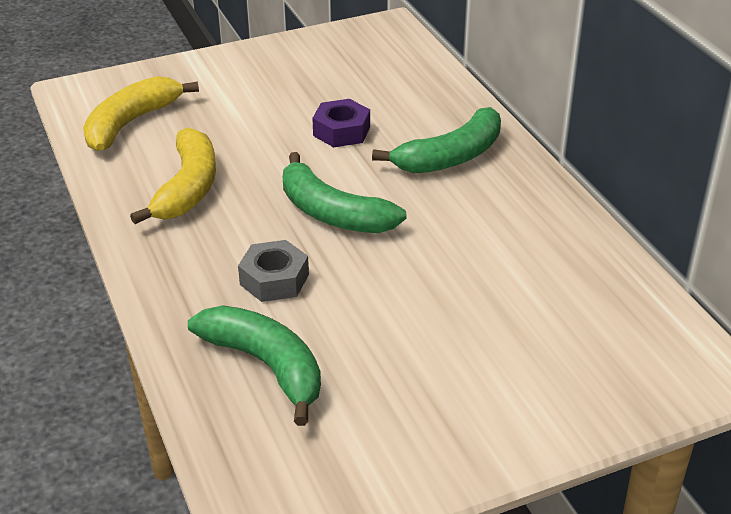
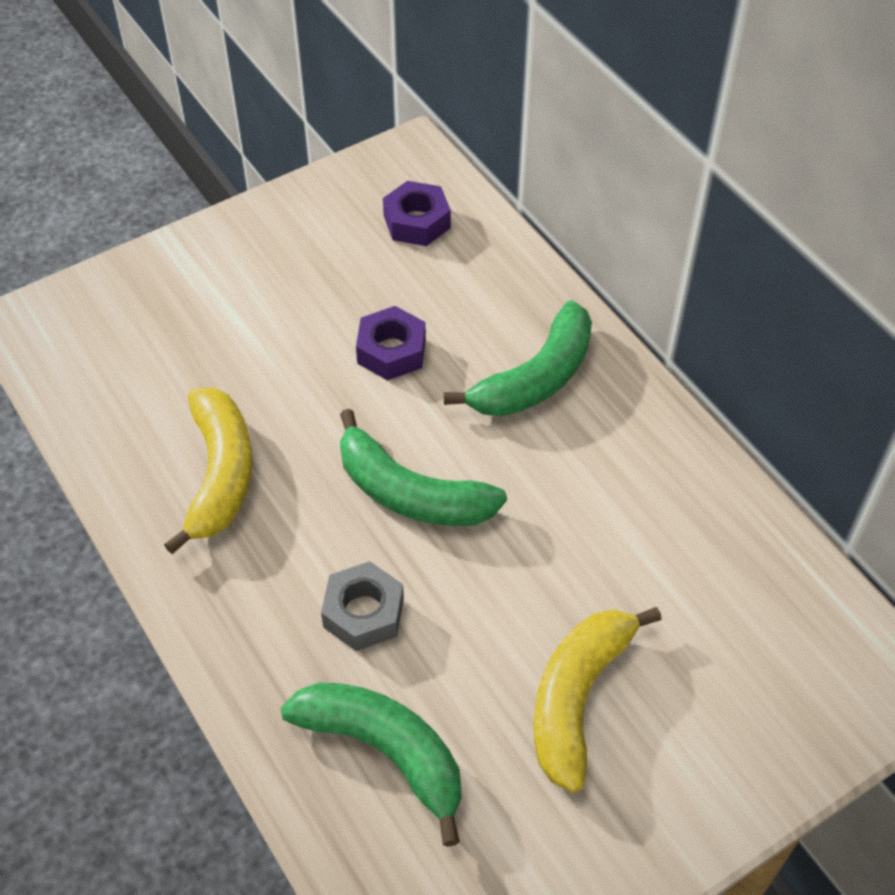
camera: 10 degrees left, 15 degrees up
yellow banana [83,76,199,151] -> yellow banana moved to [534,607,662,793]
none -> purple nut [383,181,451,246]

